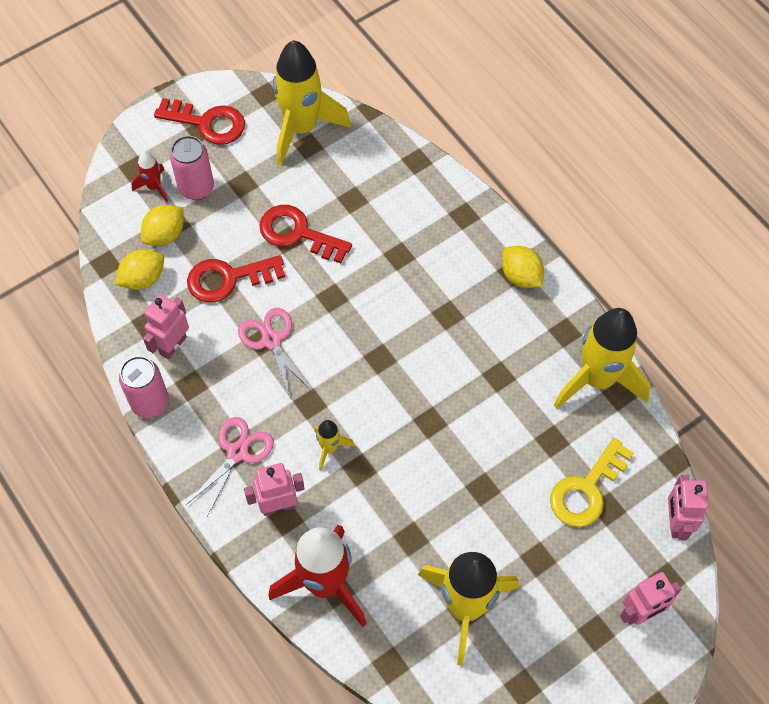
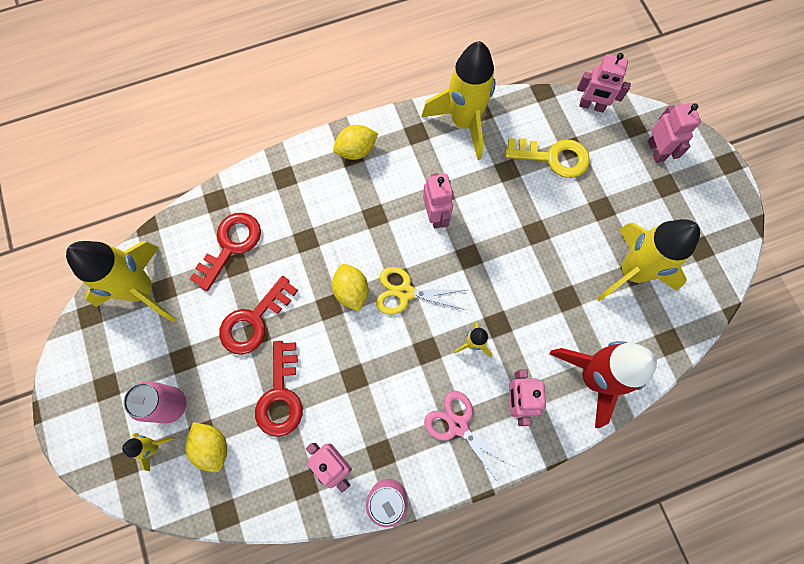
camera: 75 degrees left, 10 degrees up
yellow lemon [115,249,164,290] -> yellow lemon moved to [332,264,368,312]
red rocket [131,151,168,202] -> yellow rocket [122,433,176,471]
red key [154,98,245,145] -> red key moved to [190,213,261,291]
pink scissors [238,308,313,400] -> none
yellow key [550,438,634,527] -> yellow key turned 45 degrees counterclockwise [505,138,590,178]
none -> yellow scissors [376,267,466,315]
none -> pink robot [423,173,453,229]

